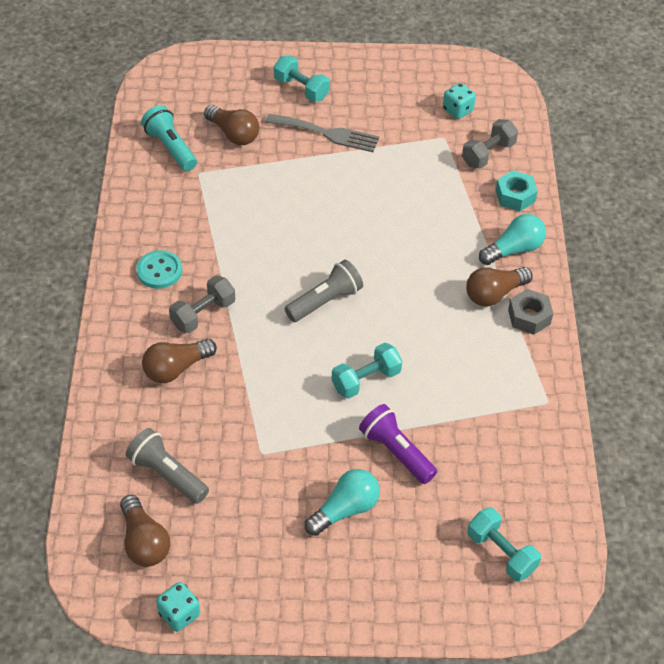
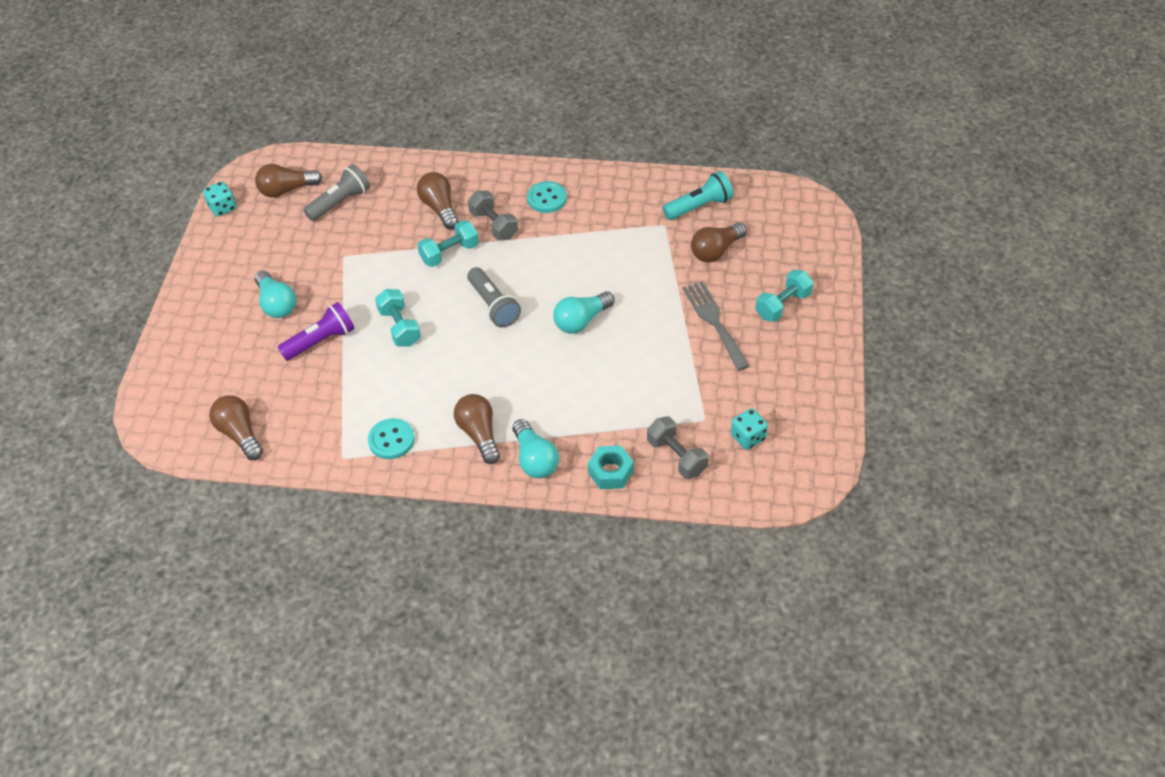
camera: 100 degrees right, 0 degrees up
grey fork [265,114,379,152] -> grey fork turned 135 degrees clockwise [682,281,750,371]
turquoise dumbbell [467,508,541,582] -> turquoise dumbbell moved to [417,220,479,267]
grey nut [508,289,553,335] -> none
none -> brown light bulb [209,395,263,460]
none -> turquoise button [368,418,414,459]
none -> turquoise light bulb [553,291,615,334]

